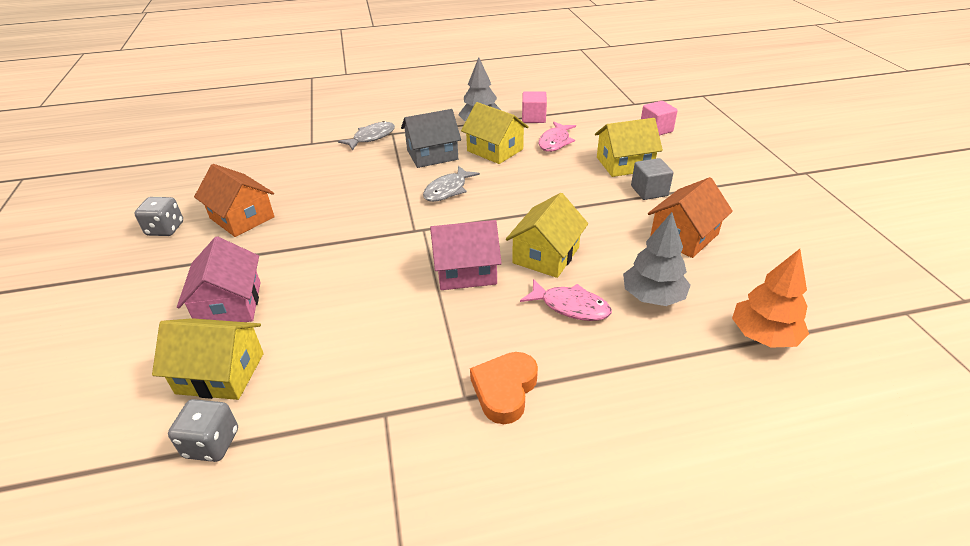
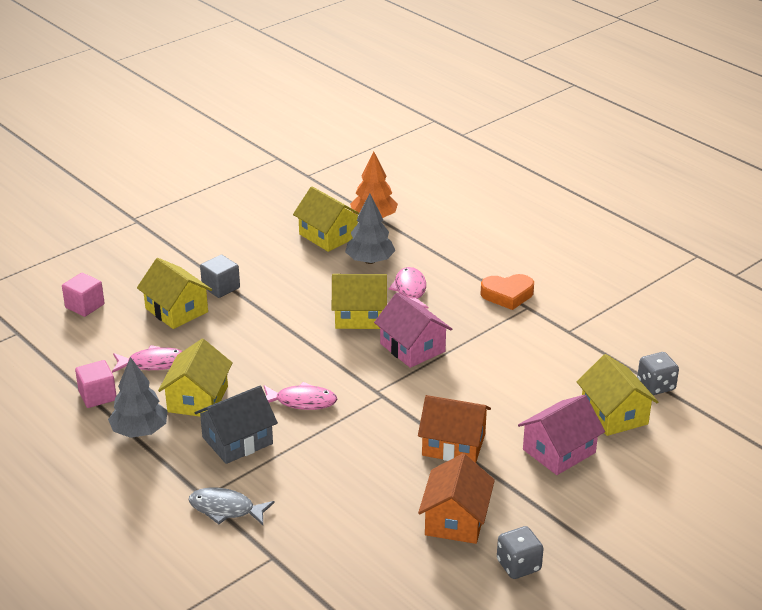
camera: 120 degrees left, 5 degrees down
grey house [401,109,461,168] -> grey house turned 75 degrees counterclockwise [195,386,278,464]
grey fish [423,166,480,202] -> pink fish [264,382,337,410]
orange house [648,177,733,258] -> orange house moved to [418,395,491,463]
none -> yellow house [293,186,359,252]

